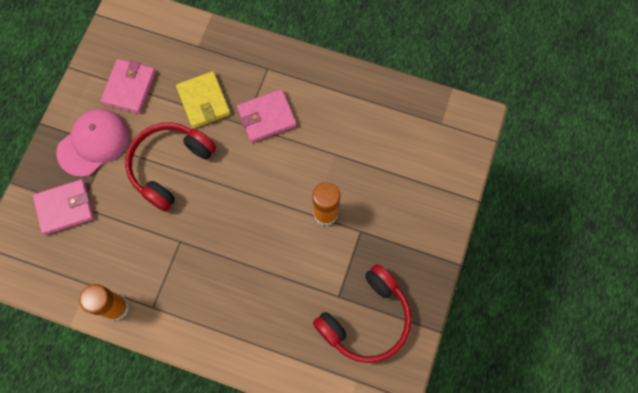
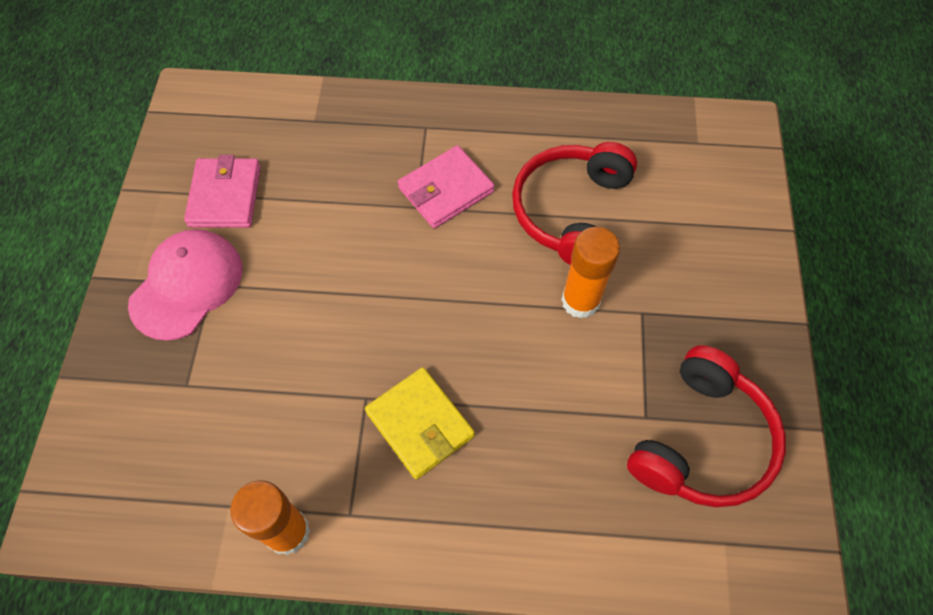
camera: 15 degrees left, 10 degrees down
pink wallet [33,179,94,235] -> none
red headphones [125,122,216,212] -> red headphones moved to [512,142,637,265]
yellow wallet [176,71,231,129] -> yellow wallet moved to [365,367,475,479]

